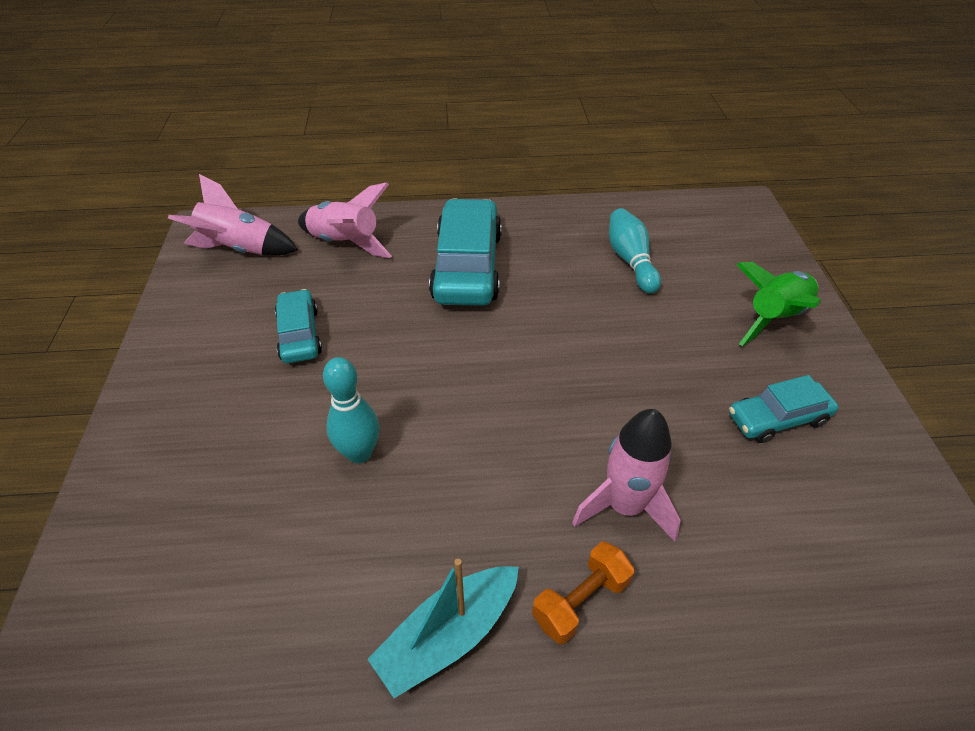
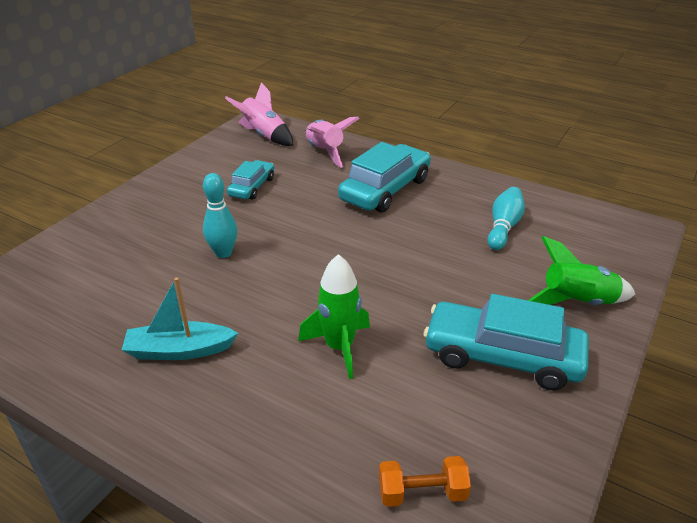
camera: 35 degrees right, 10 degrees down
orange dumbbell [532,542,634,644] -> orange dumbbell moved to [379,456,471,507]
pink rocket [572,409,680,542] -> green rocket [298,254,370,379]
turquoise car [729,375,839,443] -> turquoise car [424,294,589,391], size x1.77

